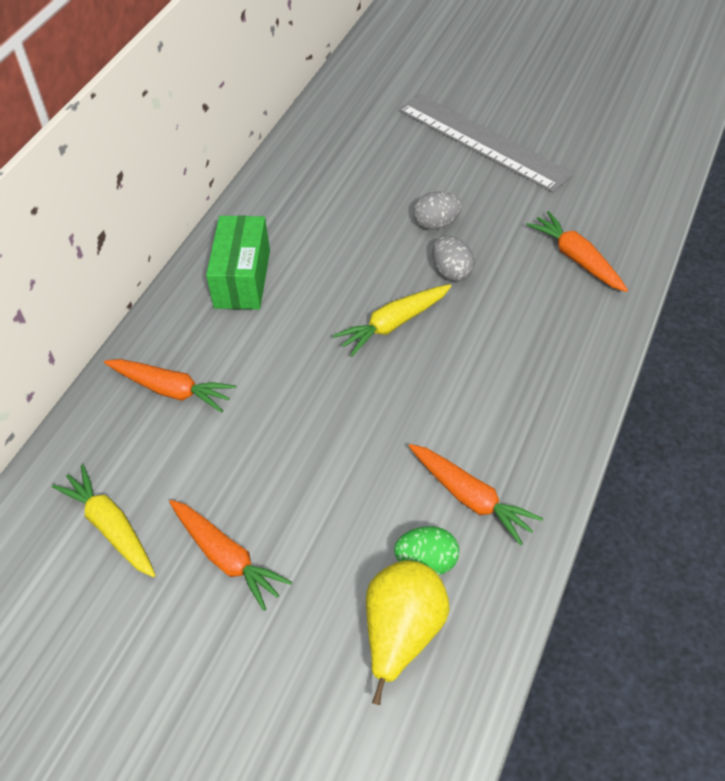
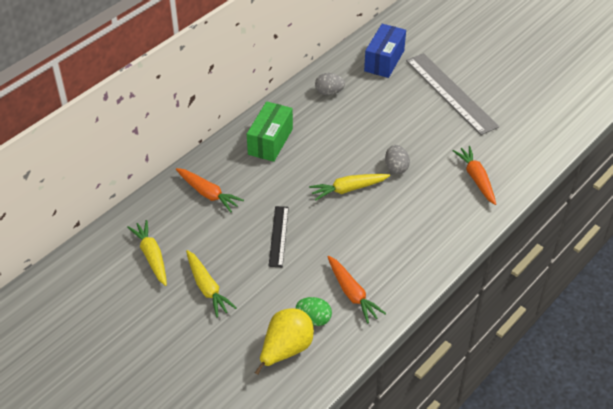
camera: 15 degrees right, 5 degrees down
orange carrot [169,500,292,611] -> yellow carrot [186,250,237,317]
grey egg [413,191,462,230] -> grey egg moved to [315,73,345,95]
none -> black ruler [269,206,289,267]
none -> blue box [364,24,406,78]

